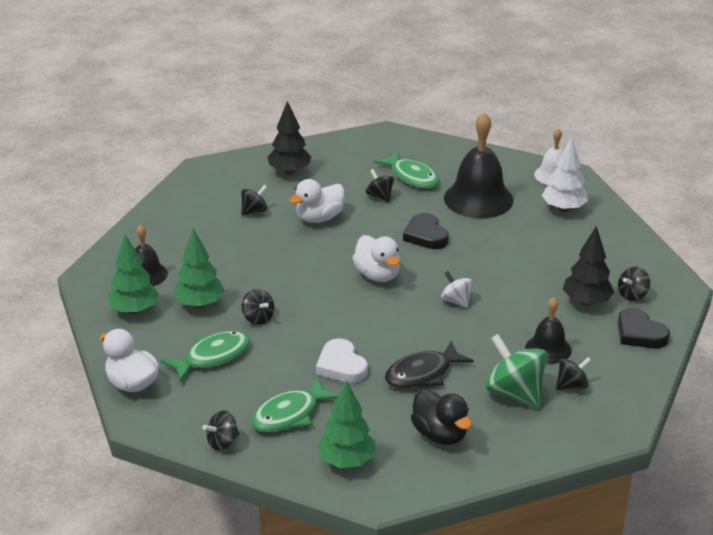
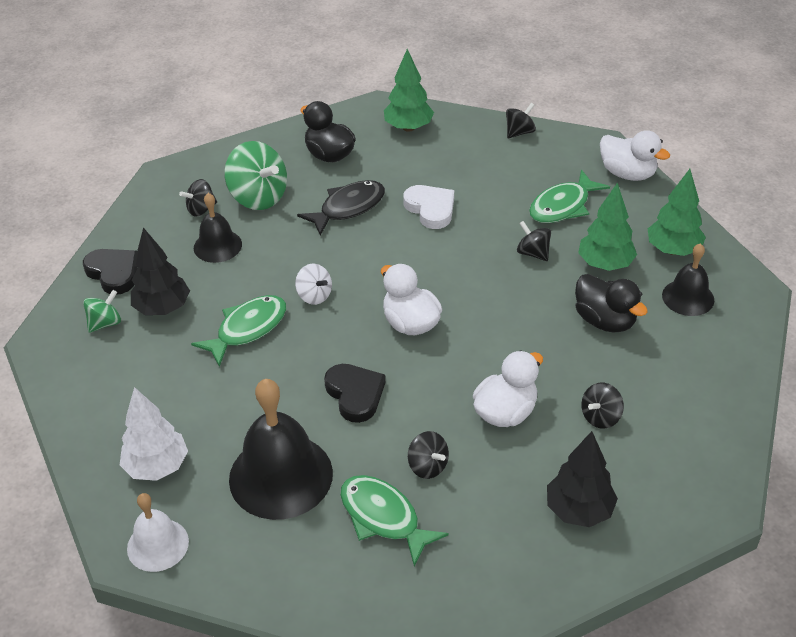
camera: 175 degrees right, 10 degrees up
green fish [251,378,339,432] -> green fish moved to [191,295,286,367]
black spinning top [618,267,650,301] -> green spinning top [83,290,121,333]
none -> black duck [575,274,648,333]

